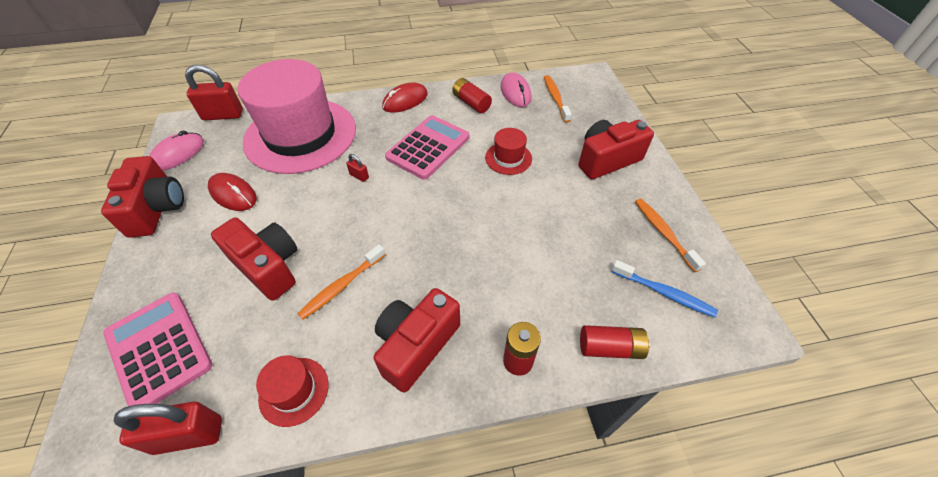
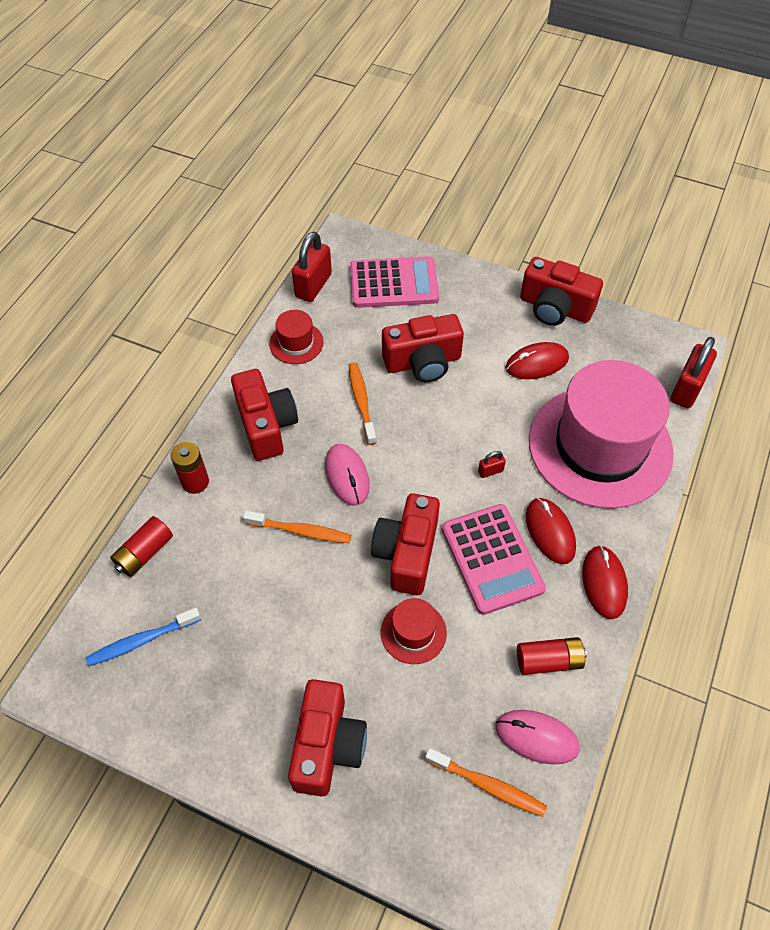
camera: 125 degrees right, 5 degrees up
pink mouse [149,131,204,171] -> pink mouse moved to [325,444,370,506]
orange toothbrush [635,199,706,272] -> orange toothbrush moved to [243,510,351,543]
none -> red camera [371,493,440,595]
none -> red mouse [526,498,576,564]

